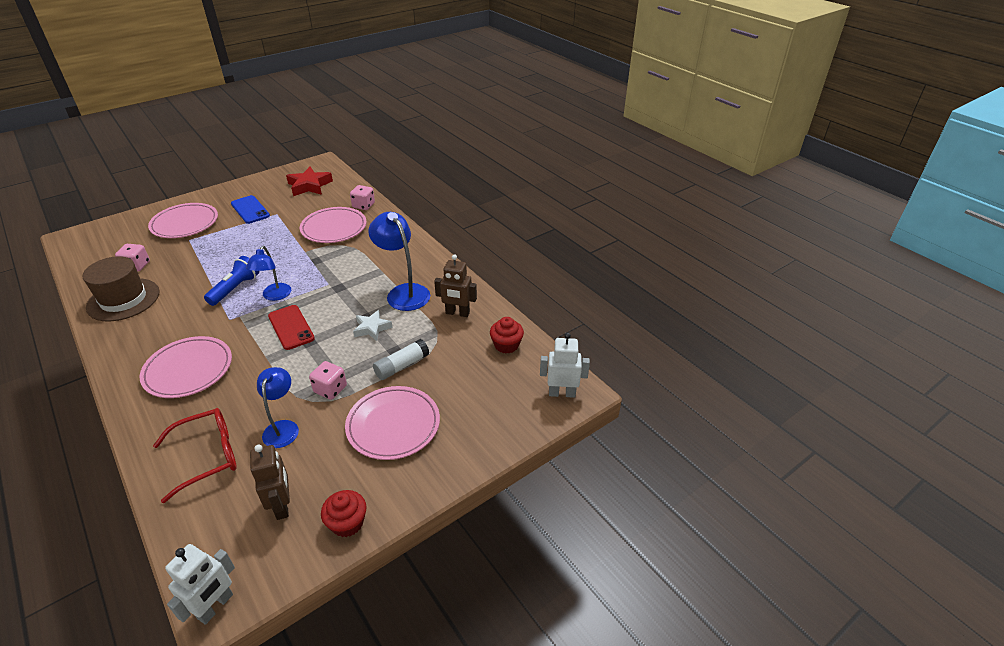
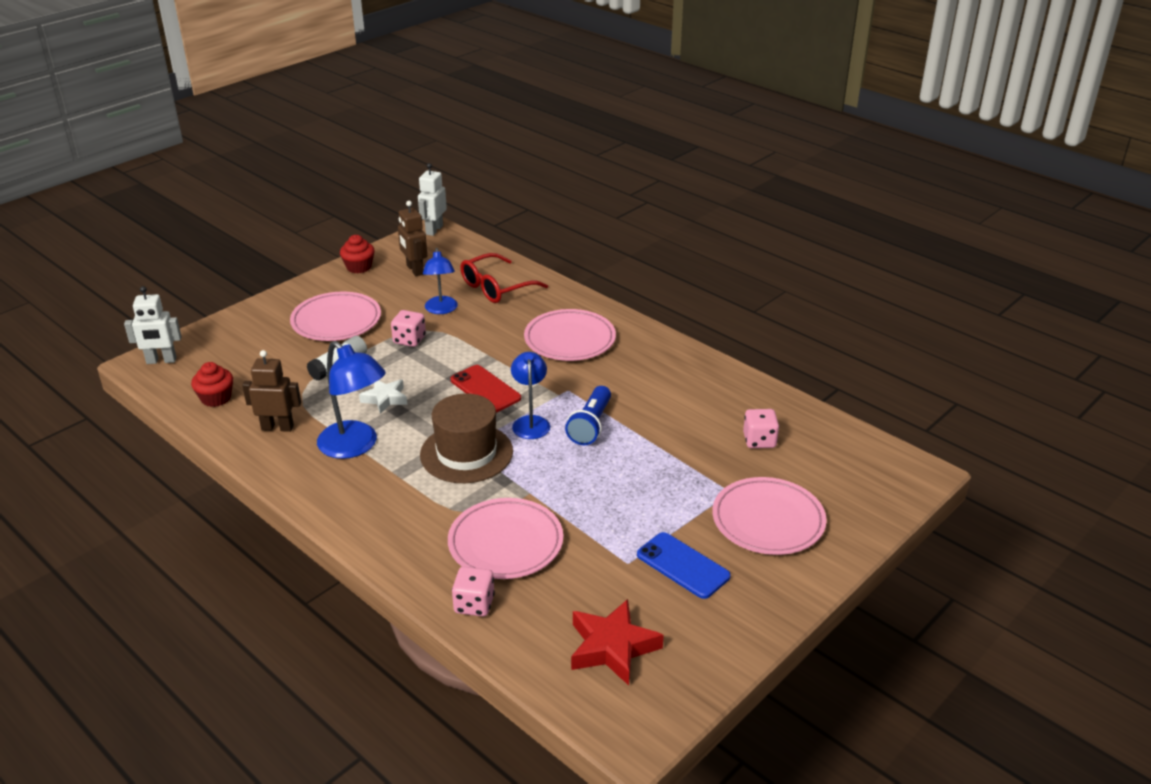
camera: 170 degrees right, 5 degrees down
brown hat [82,256,159,321] -> brown hat moved to [420,393,513,483]

